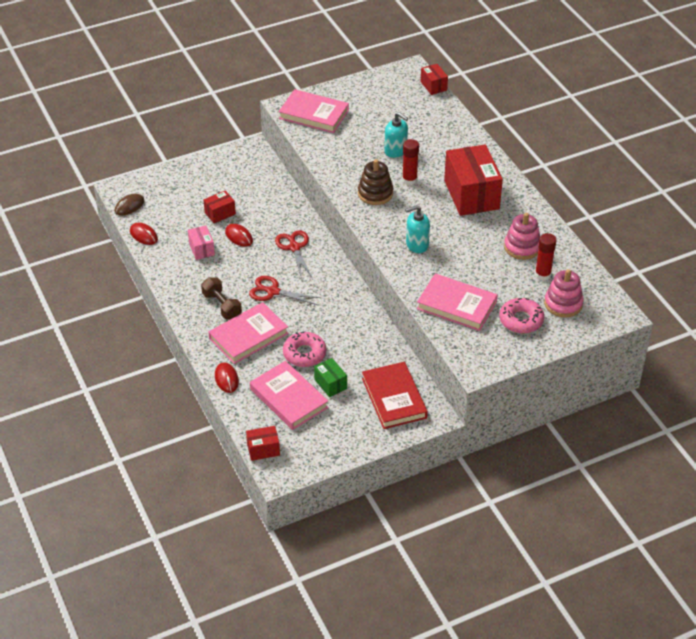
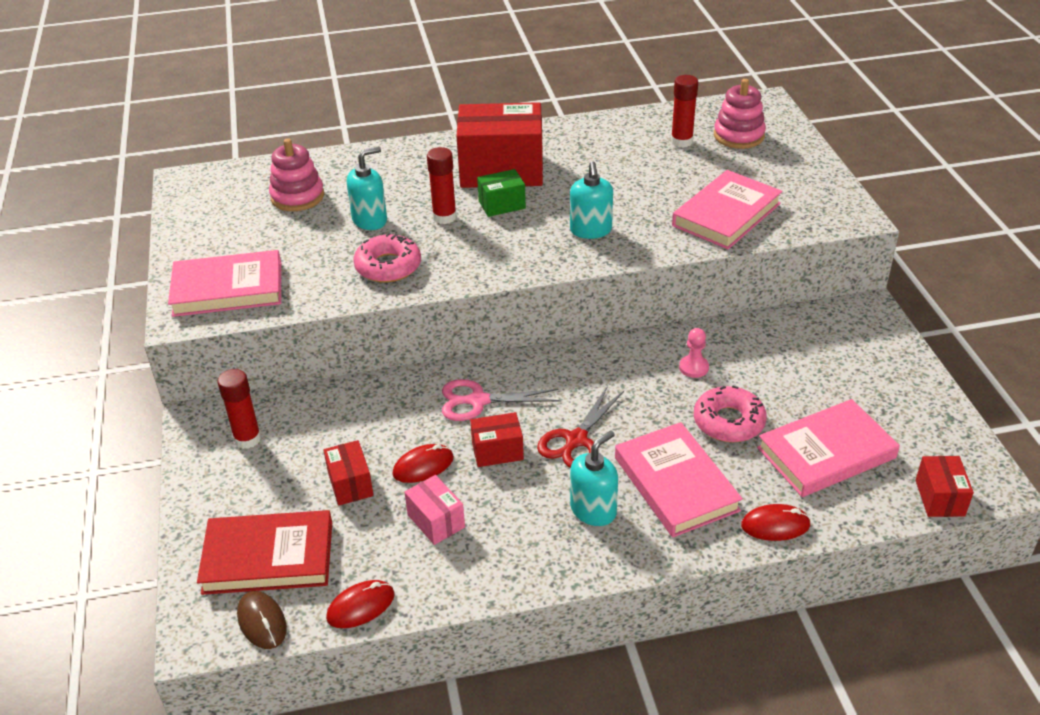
camera: 75 degrees left, 5 degrees down
pink box [188,226,215,260] -> pink box turned 60 degrees clockwise [404,475,465,545]
brown dumbbell [201,277,242,319] -> turquoise soap dispenser [570,430,618,526]
red scissors [275,230,312,279] -> pink scissors [442,379,560,421]
pink book [279,89,349,133] -> pink book turned 45 degrees clockwise [168,250,281,317]
green box [314,358,347,397] -> green box moved to [477,169,526,217]
brown stacking toy [358,159,393,205] -> none
red book [362,362,428,429] -> red book moved to [197,510,332,595]
red box [421,64,448,95] -> red box moved to [470,412,524,467]
pink donut [499,298,544,333] -> pink donut moved to [353,233,421,283]
pink stacking toy [504,213,540,260] -> pink stacking toy moved to [269,138,324,211]
none -> red glue stick [217,369,261,449]
none -> pink pawn [679,328,709,378]

